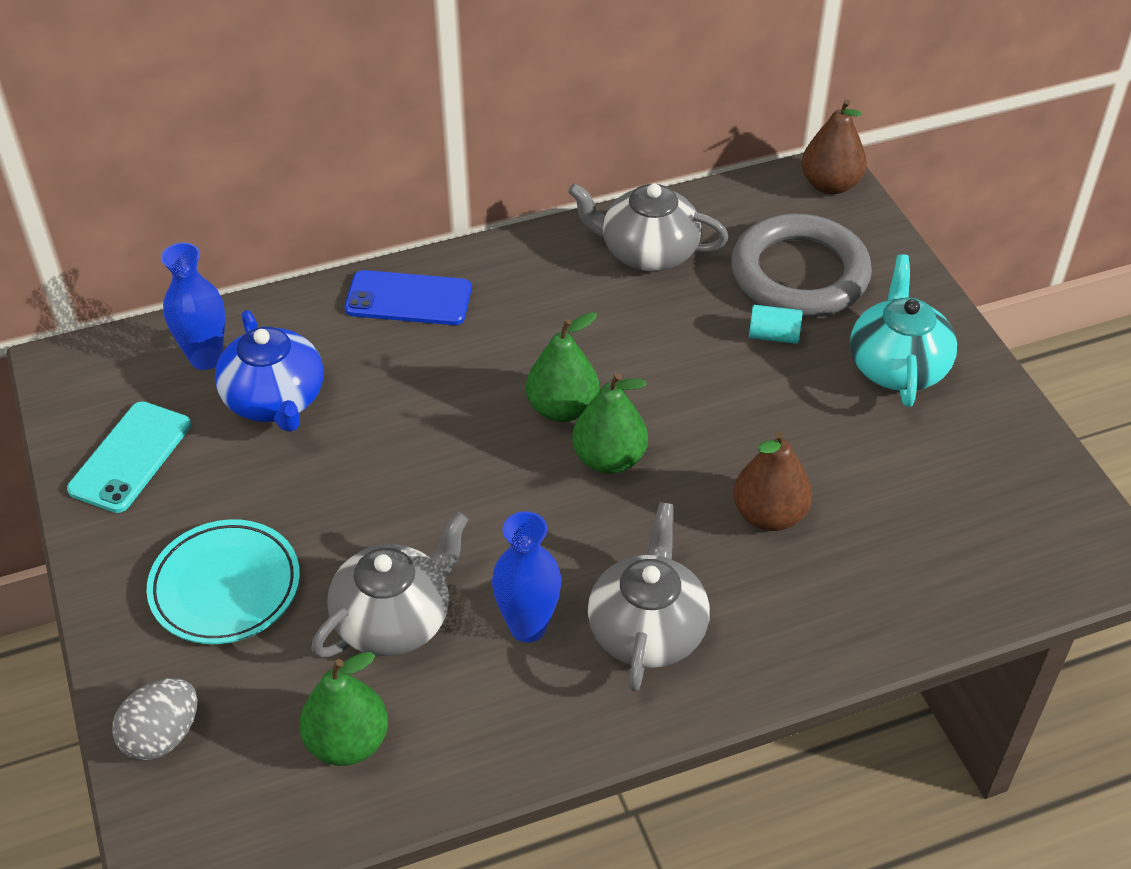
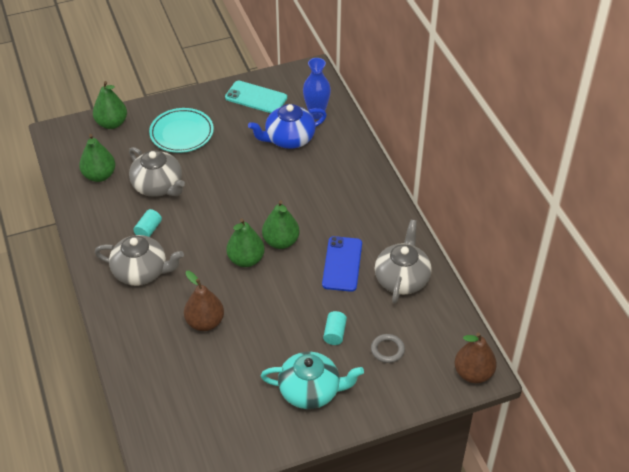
camera: 90 degrees right, 0 degrees up
grey egg [112,678,198,760] -> green pear [93,81,127,129]
blue phone [345,270,472,325] -> blue phone moved to [322,236,362,292]
blue vase [492,511,561,642] -> turquoise cylinder [134,209,162,237]
grey ring [731,213,872,317] -> grey ring [371,334,405,363], size x0.41

